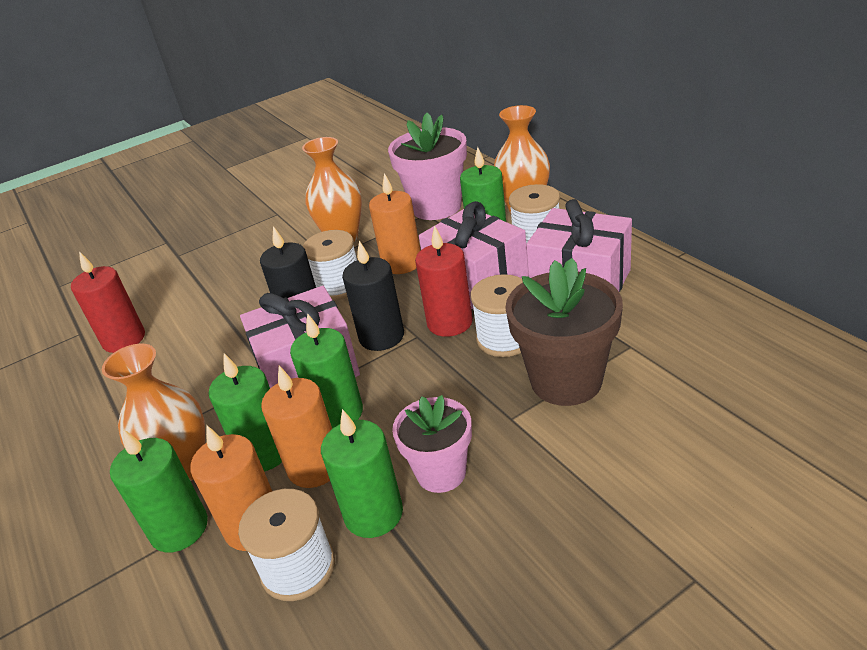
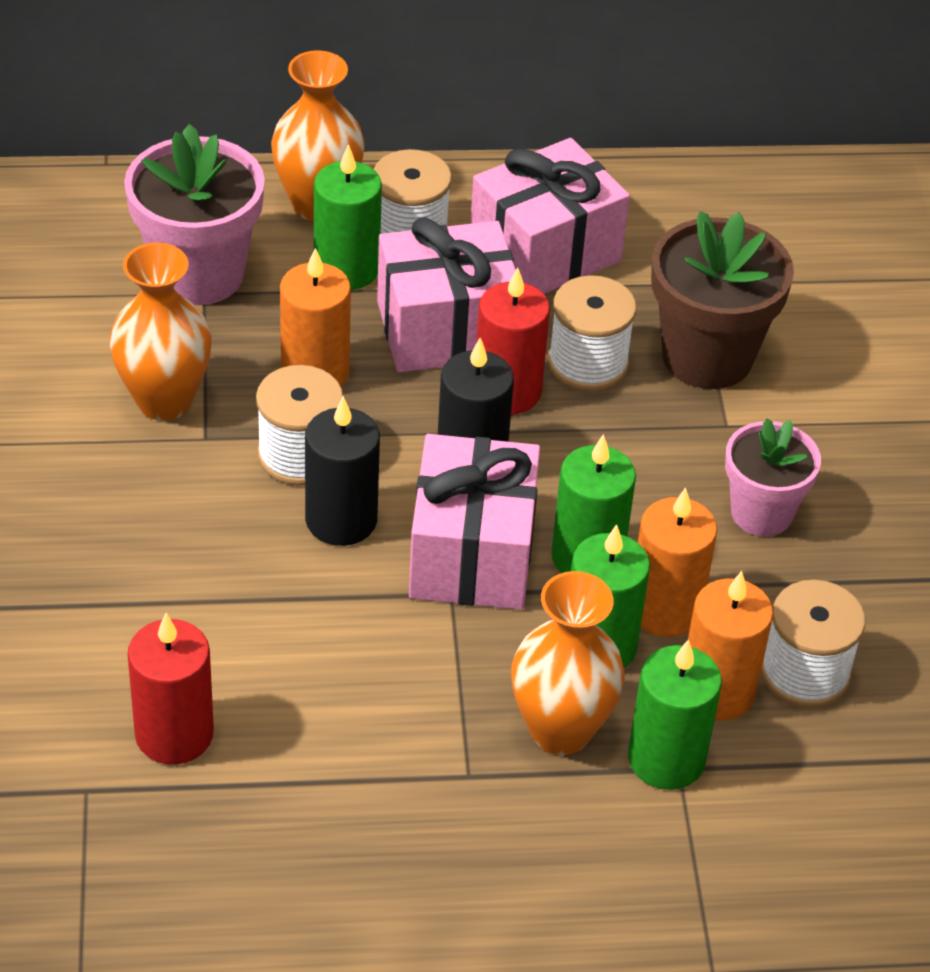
camera: 70 degrees left, 10 degrees up
green candle [321,409,403,538] -> none

